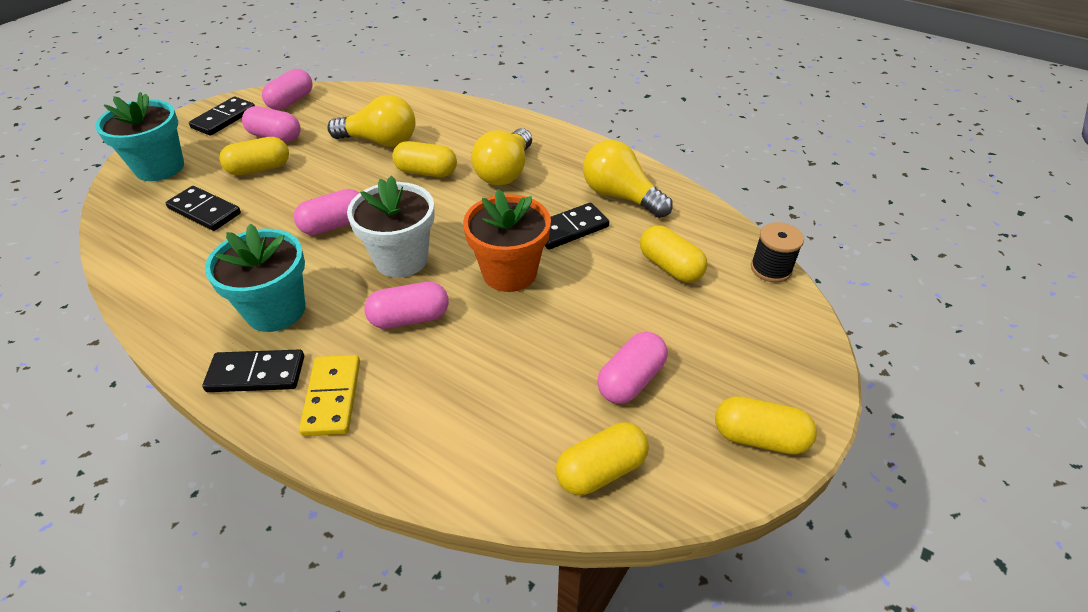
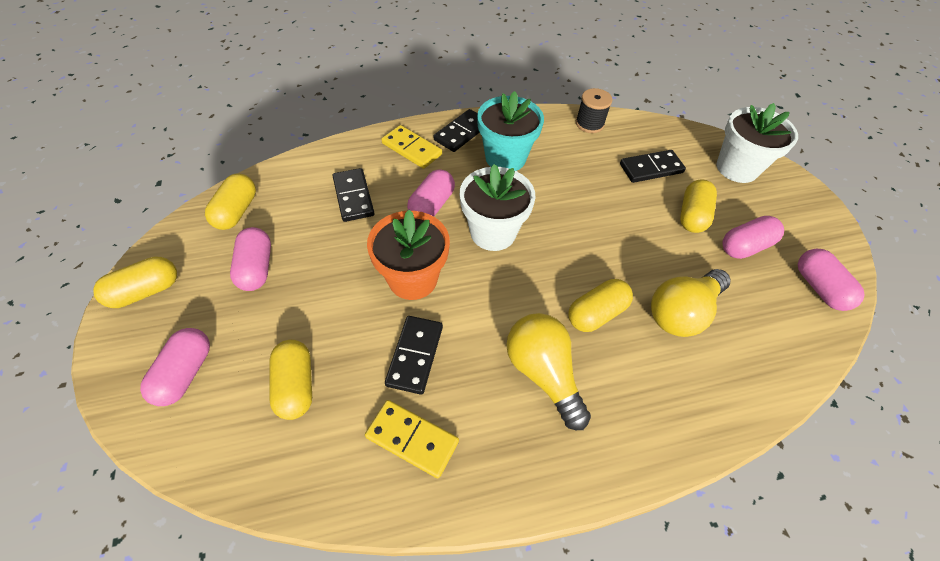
camera: 130 degrees right, 10 degrees up
turquoise flower pot [95,92,184,181] -> white flower pot [716,103,798,183]
black domino [189,96,255,136] -> black domino moved to [333,168,374,222]
pink capsule [294,189,360,235] -> pink capsule moved to [140,328,210,406]
yellow light bulb [583,140,673,218] -> yellow domino [365,400,459,478]
yellow capsule [640,225,708,283] -> yellow capsule turned 75 degrees clockwise [269,340,312,420]
black spool [751,222,804,283] -> black spool moved to [576,88,613,133]

